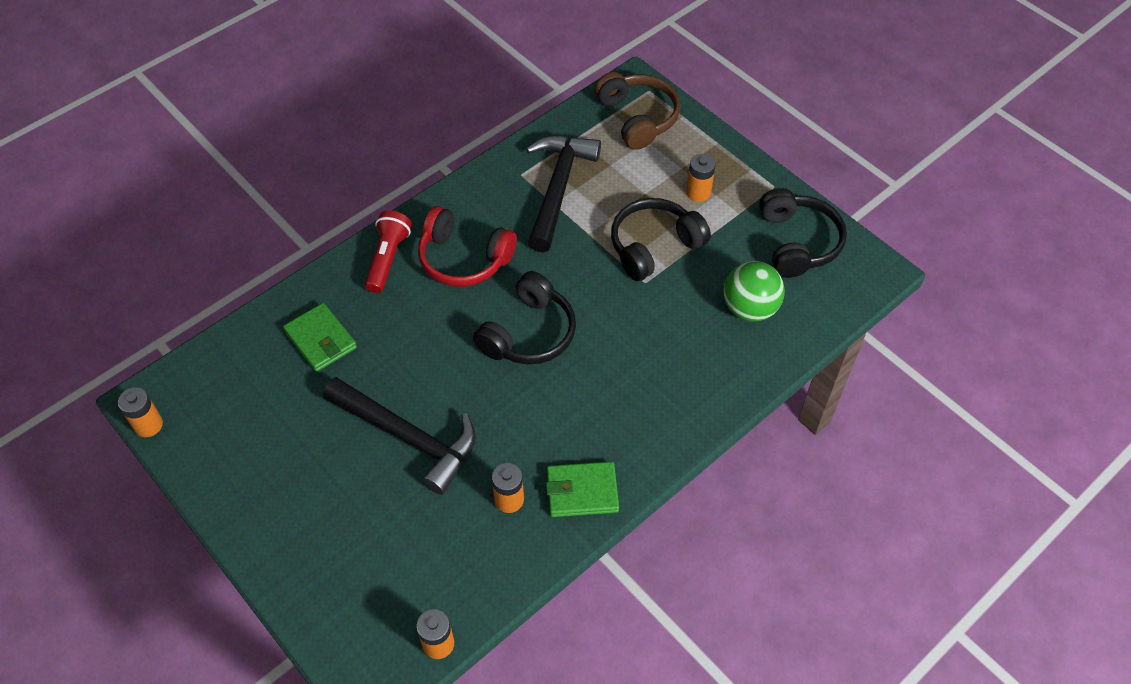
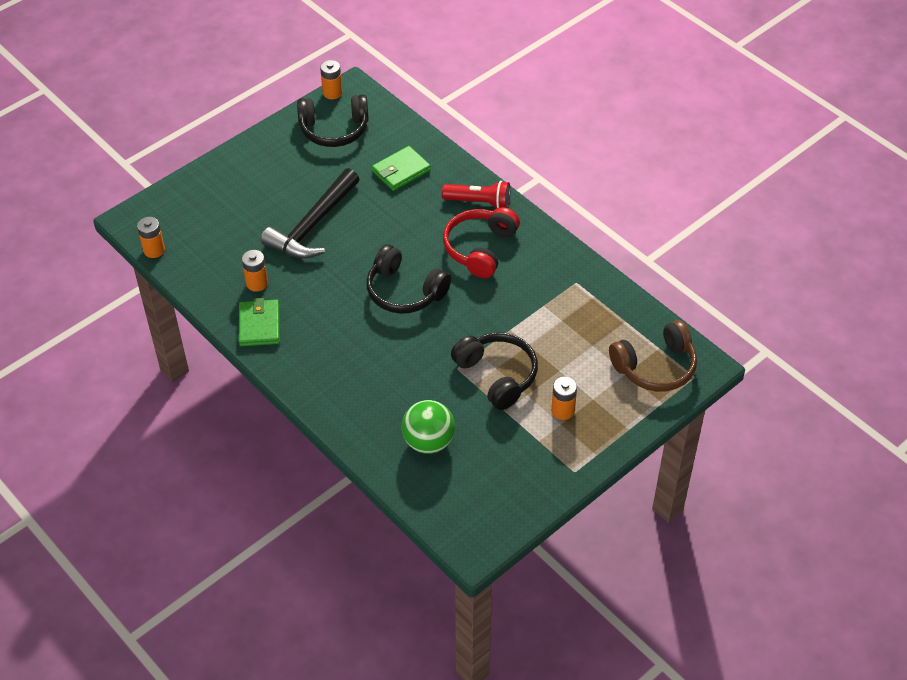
camera: 90 degrees right, 5 degrees down
black hammer [526,136,601,252] -> none
black headphones [759,188,847,278] -> black headphones moved to [297,94,369,147]

